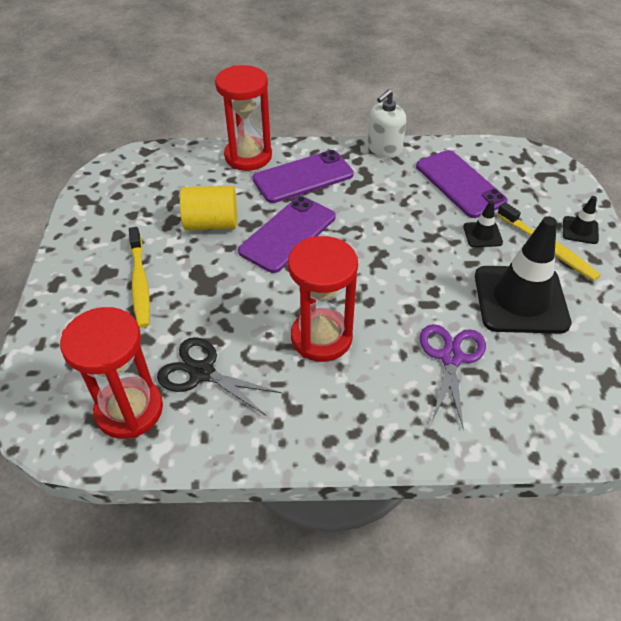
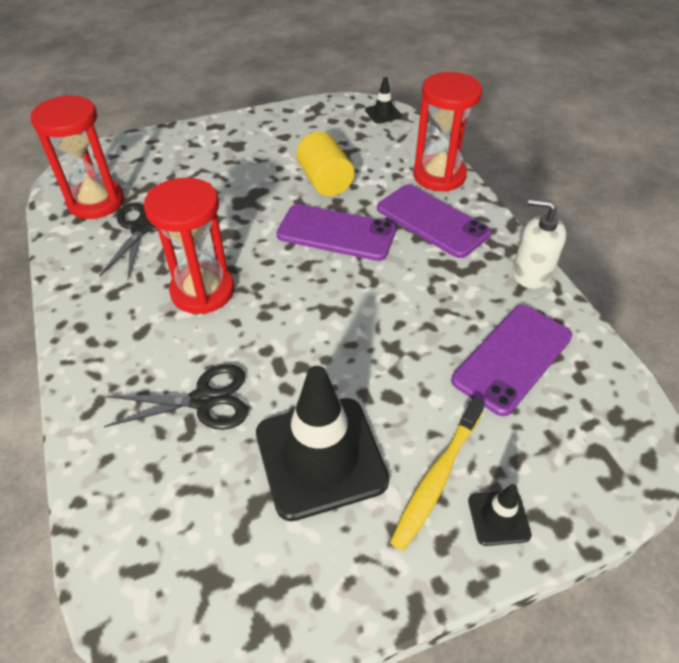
camera: 70 degrees right, 0 degrees up
yellow toothbrush [129,227,150,328] -> none
purple scissors [420,324,486,430] -> black scissors [104,364,248,430]
black traffic cone [463,201,503,247] -> black traffic cone moved to [365,77,402,124]

